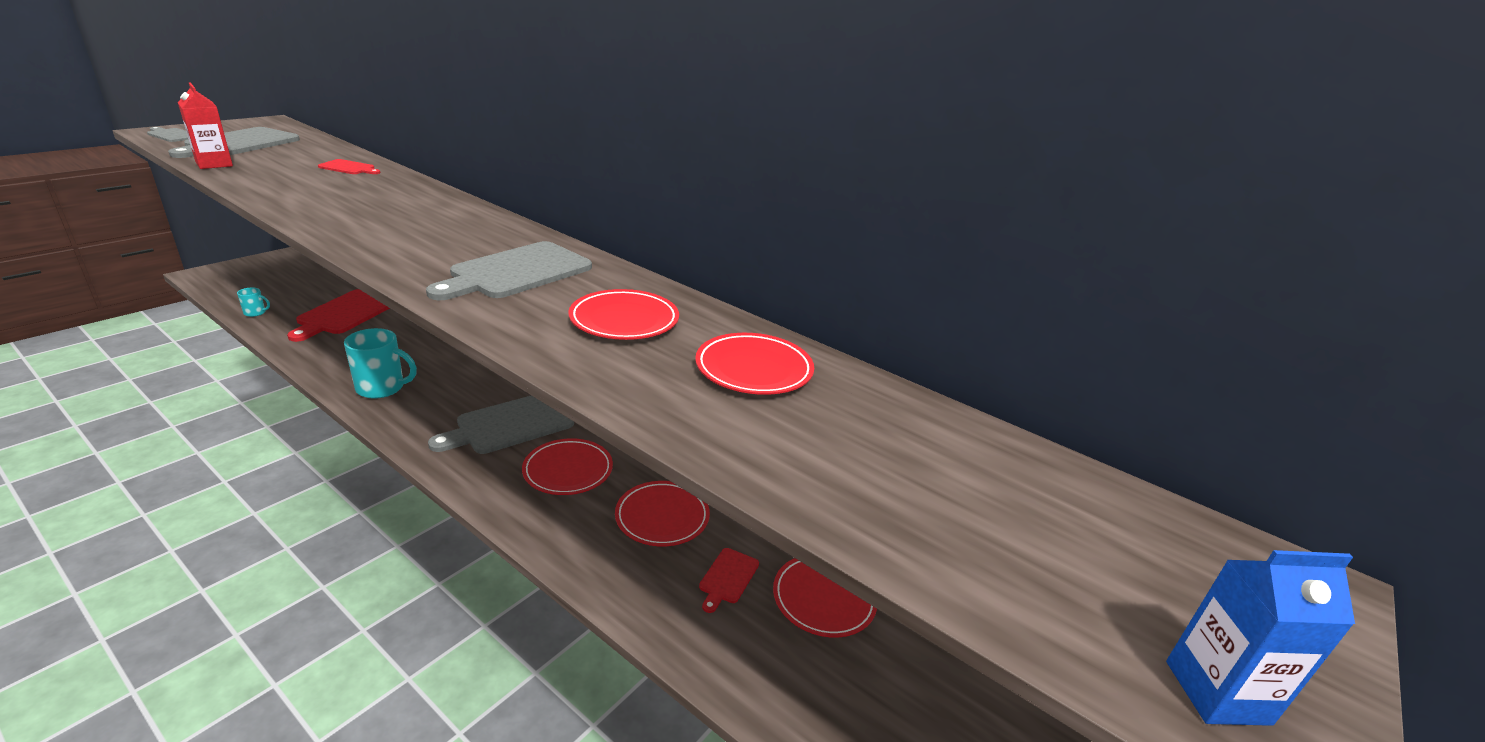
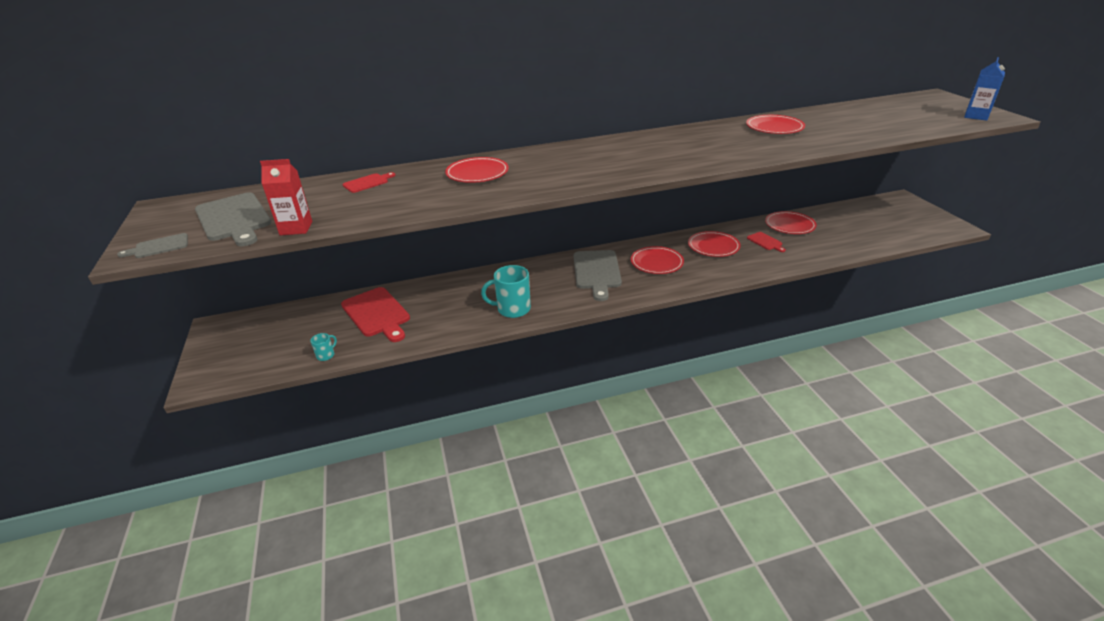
camera: 50 degrees left, 5 degrees up
turquoise mug [344,328,417,399] -> turquoise mug turned 135 degrees counterclockwise [481,265,531,318]
grey cutting board [426,241,592,300] -> none
red plate [568,289,679,340] -> red plate moved to [445,157,509,183]

